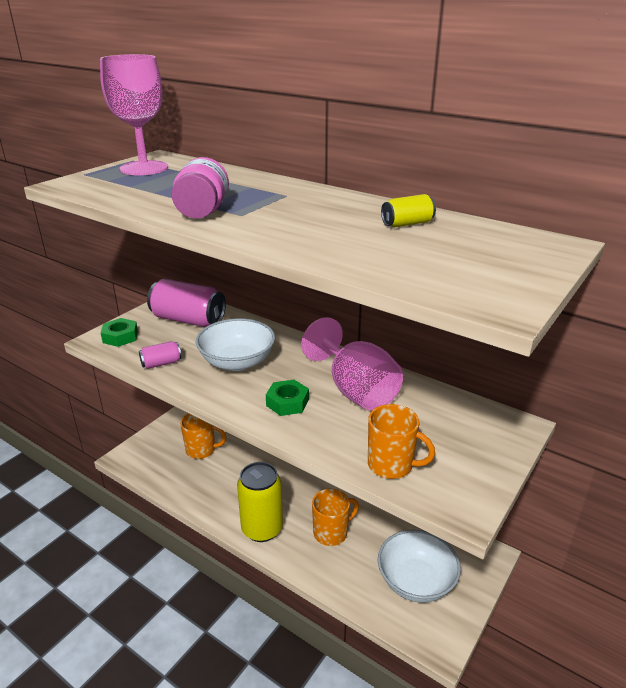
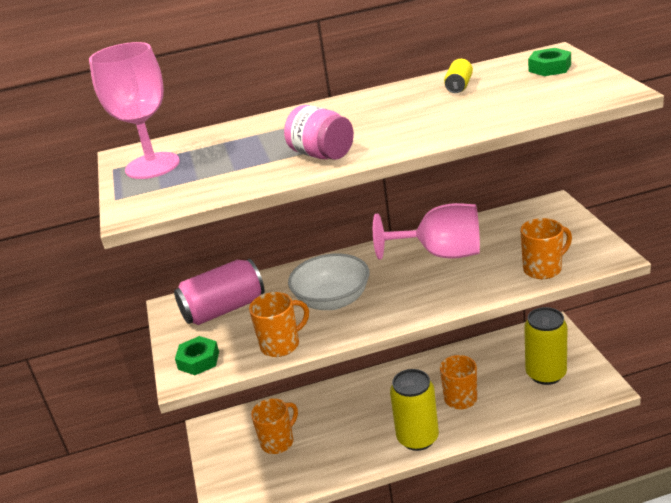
camera: 45 degrees left, 0 degrees up
pink can [139,341,182,369] -> orange mug [249,292,309,357]
green nut [266,380,309,416] -> green nut moved to [528,48,571,76]
white bowl [378,530,461,603] -> yellow can [524,307,567,385]

